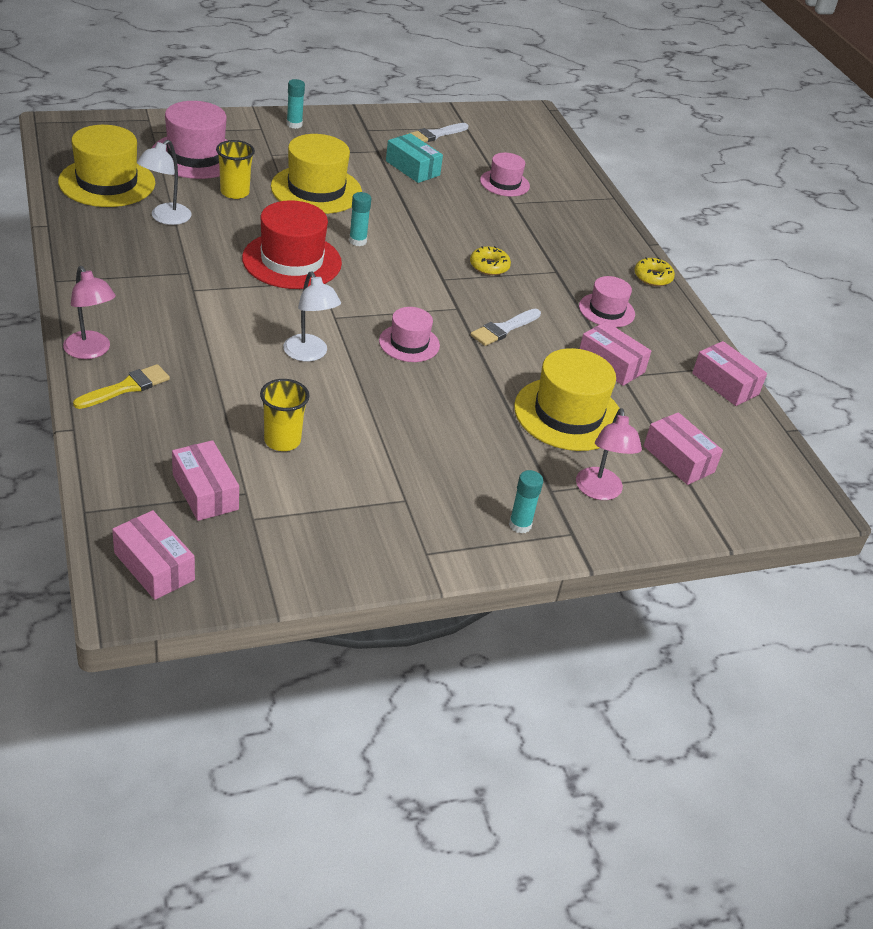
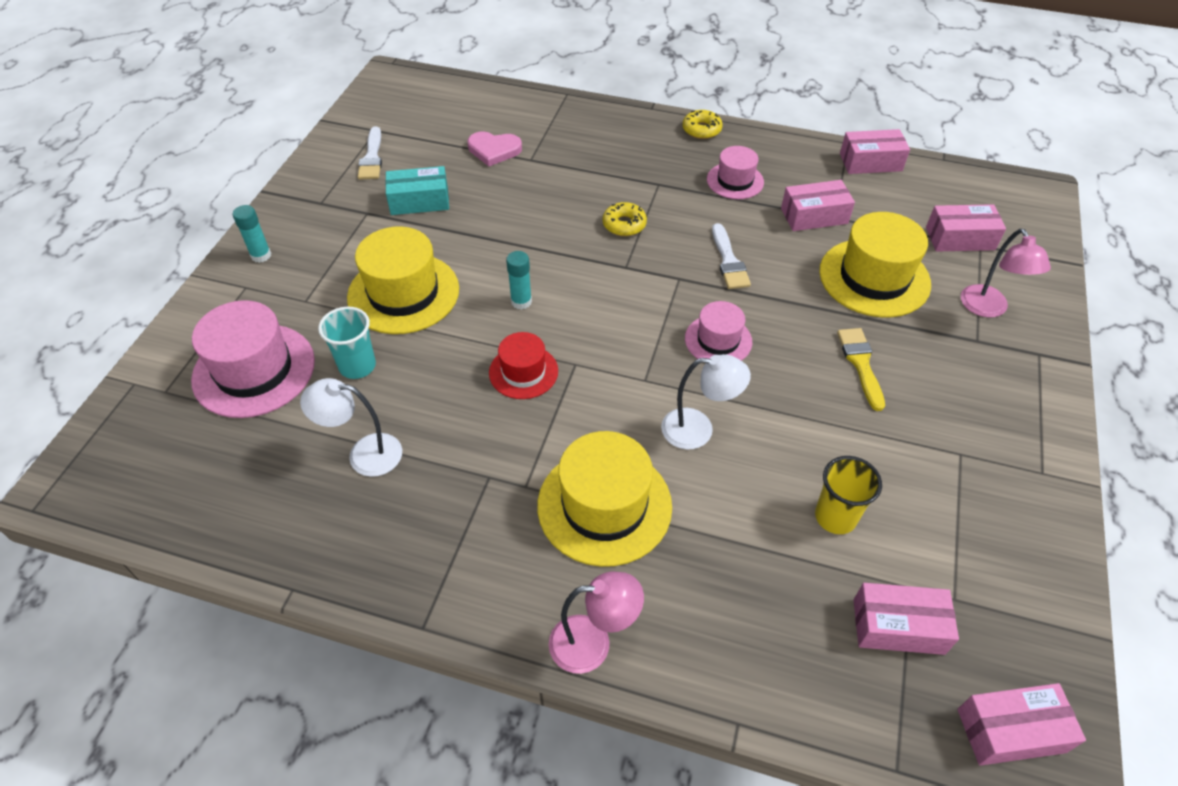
camera: 50 degrees left, 10 degrees up
yellow hat [58,125,155,207] -> yellow hat moved to [537,431,672,567]
yellow brush [73,364,170,409] -> yellow brush moved to [837,328,885,411]
white lamp [137,140,191,225] -> white lamp turned 120 degrees clockwise [300,378,402,477]
yellow cup [216,140,255,199] -> turquoise cup [318,307,376,379]
red hat [242,200,342,289] -> red hat [489,332,558,399], size x0.58
pink hat [480,153,530,196] -> pink heart [468,131,522,166]
turquoise glue stick [509,470,543,534] -> none
pink lamp [576,408,642,500] -> pink lamp turned 45 degrees clockwise [961,229,1051,318]

